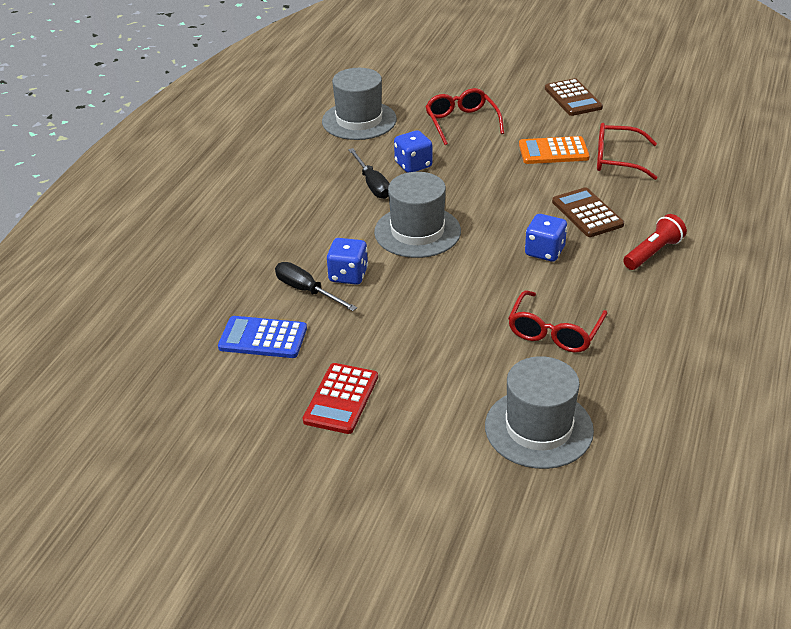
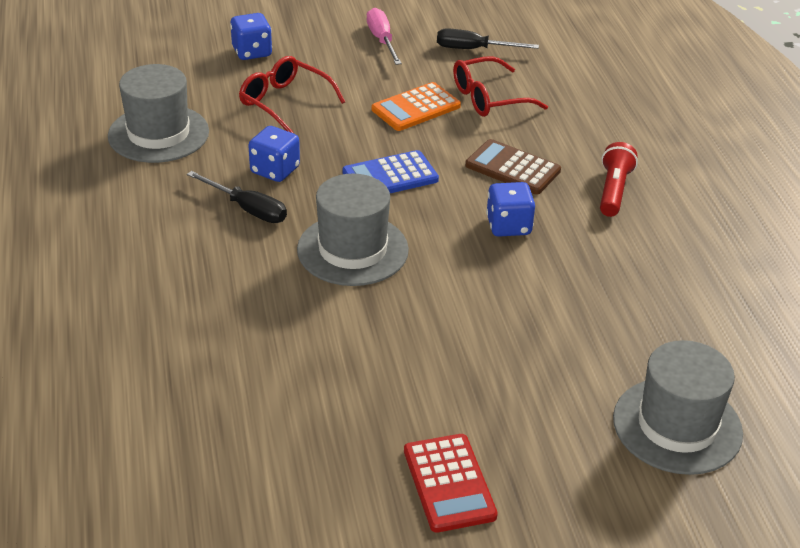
camera: 35 degrees left, 0 degrees up
blue calculator [218,316,307,358] -> blue calculator moved to [343,150,439,193]
black screwdriver [275,262,357,311] -> black screwdriver moved to [437,28,539,49]
blue dice [327,238,368,285] -> blue dice moved to [230,13,272,60]
red glasses [508,290,607,353] -> none
brown calculator [545,78,603,116] -> pink screwdriver [367,8,402,65]

